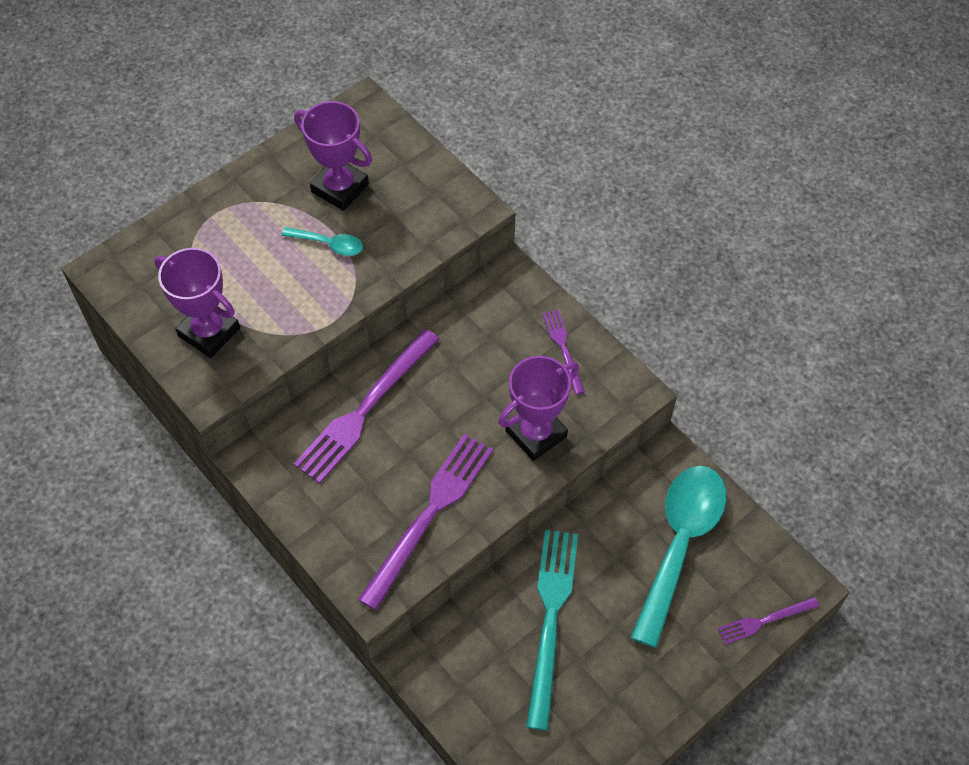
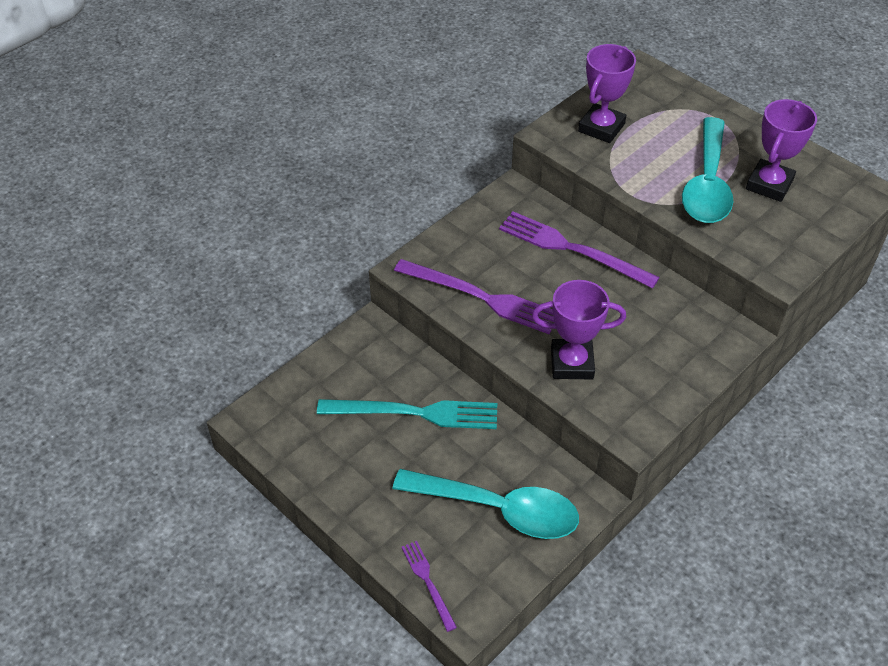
camera: 85 degrees right, 10 degrees down
turquoise spoon [281,227,363,256] -> turquoise spoon [682,117,733,223], size x2.24
purple trophy [498,356,579,461] -> purple trophy turned 45 degrees counterclockwise [532,280,626,379]
purple fork [542,310,585,395] -> none

